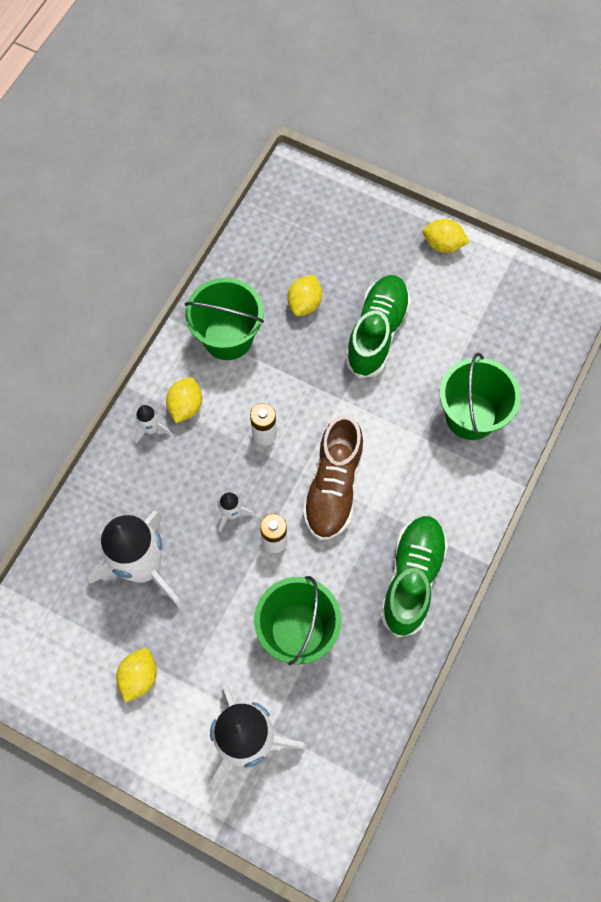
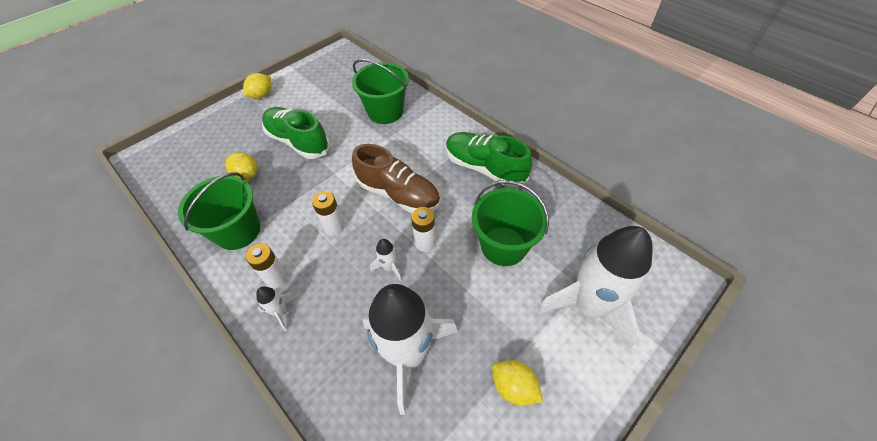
camera: 70 degrees left, 15 degrees down
yellow lemon [166,377,202,423] -> white battery [246,244,288,288]

